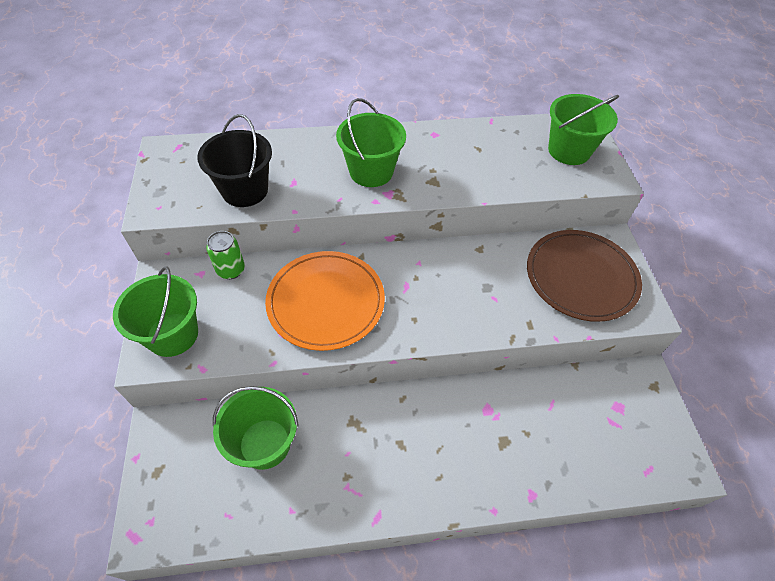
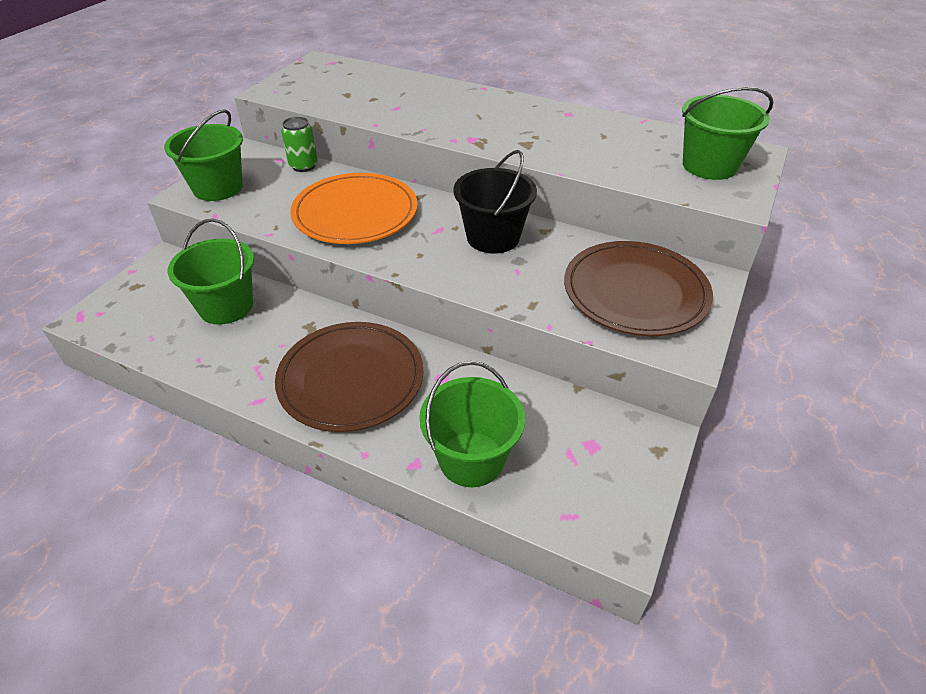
camera: 35 degrees right, 10 degrees down
black bucket [197,114,272,207] -> black bucket moved to [453,150,537,254]
green bucket [336,98,406,187] -> green bucket moved to [419,361,525,487]
none -> brown plate [275,322,424,432]

